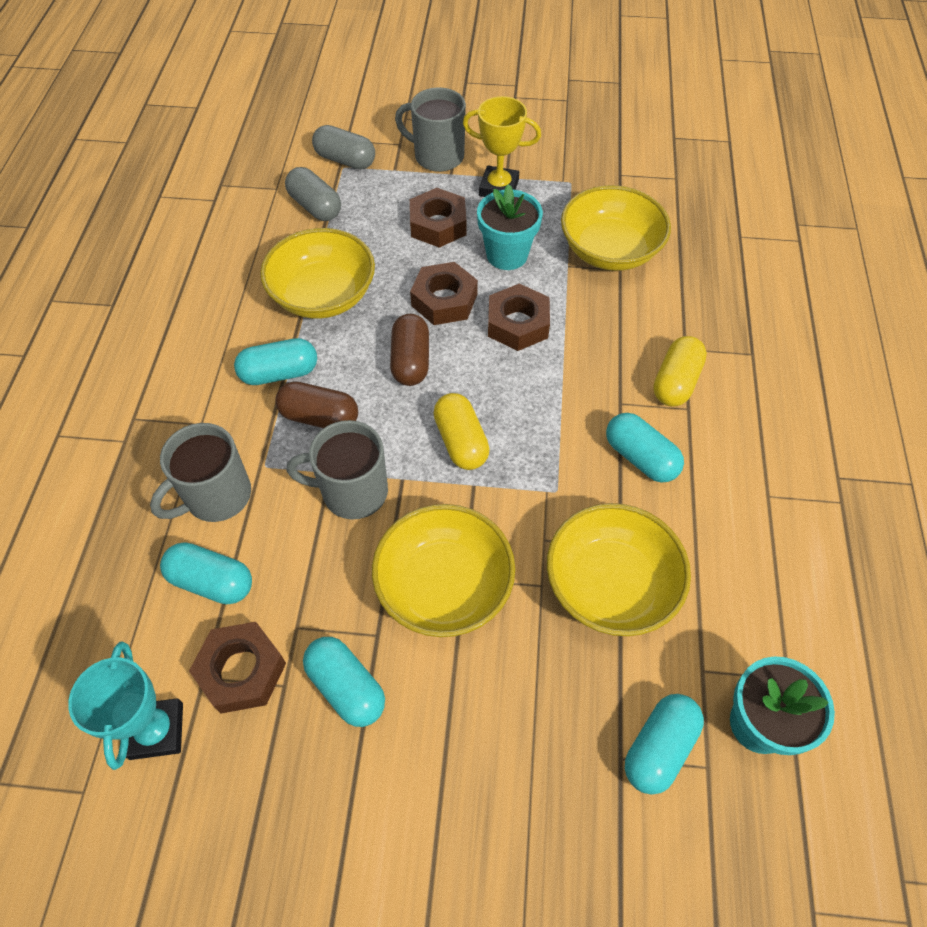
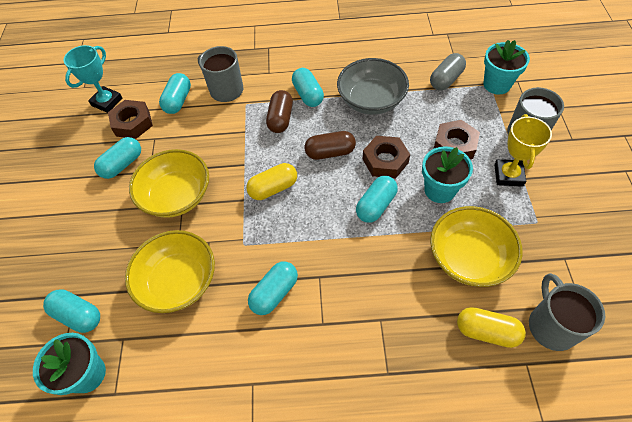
camera: 85 degrees right, 0 degrees up
turquoise trophy [68,642,183,770] -> turquoise trophy turned 45 degrees counterclockwise [64,45,122,113]
yellow bowl [260,228,375,319] -> grey bowl [337,58,409,115]
grey mug [286,420,388,519] -> grey mug moved to [529,273,605,351]
grey capsule [312,125,375,170] -> turquoise flower pot [483,40,530,94]
brown nut [488,283,550,351] -> turquoise capsule [356,176,398,223]
yellow capsule [653,336,707,406] -> yellow capsule moved to [457,307,526,348]

